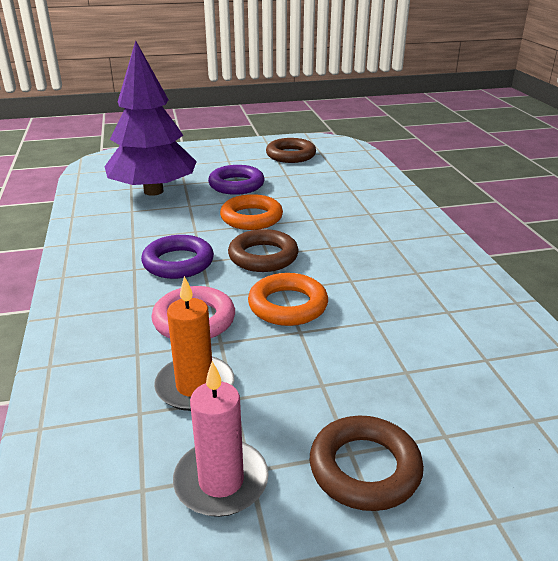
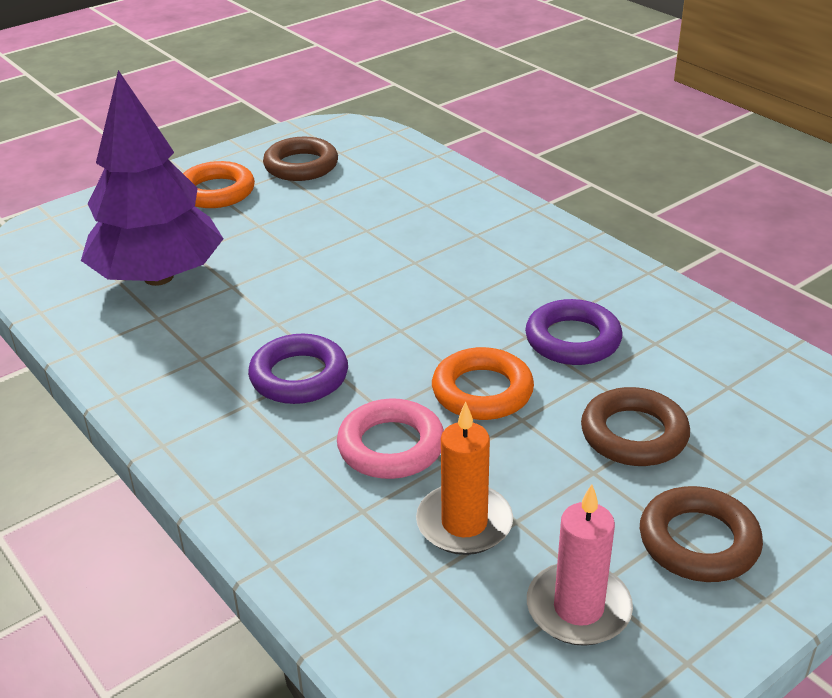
camera: 25 degrees left, 5 degrees up
purple ring [208,165,265,195] -> purple ring moved to [525,299,622,365]
orange ring [220,194,283,230] -> orange ring moved to [183,161,255,208]
brown ring [228,229,299,272] -> brown ring moved to [581,387,690,466]

